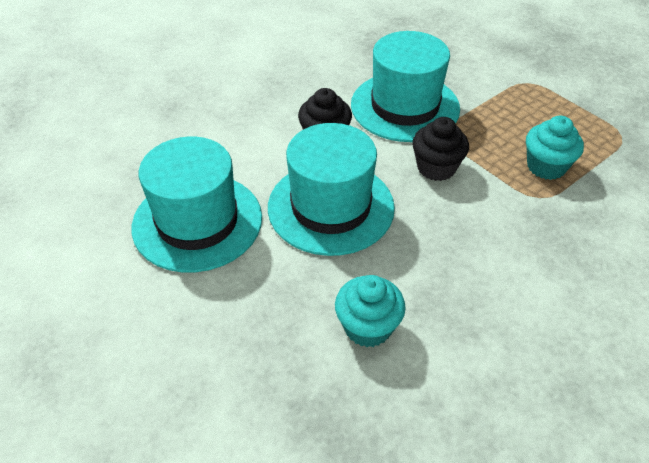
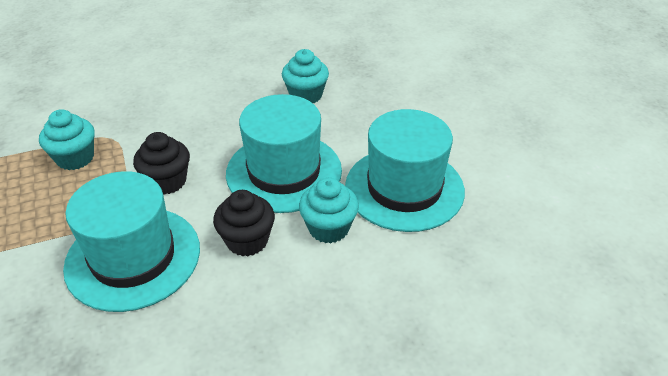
camera: 160 degrees left, 5 degrees down
none -> turquoise cupcake [299,177,359,243]

